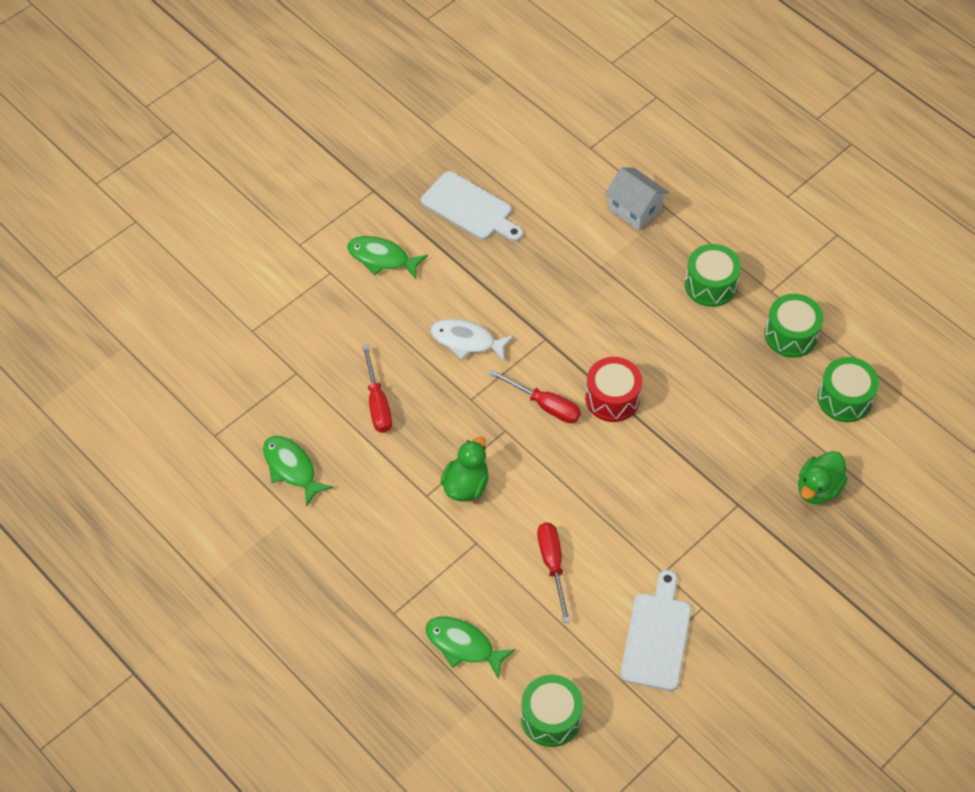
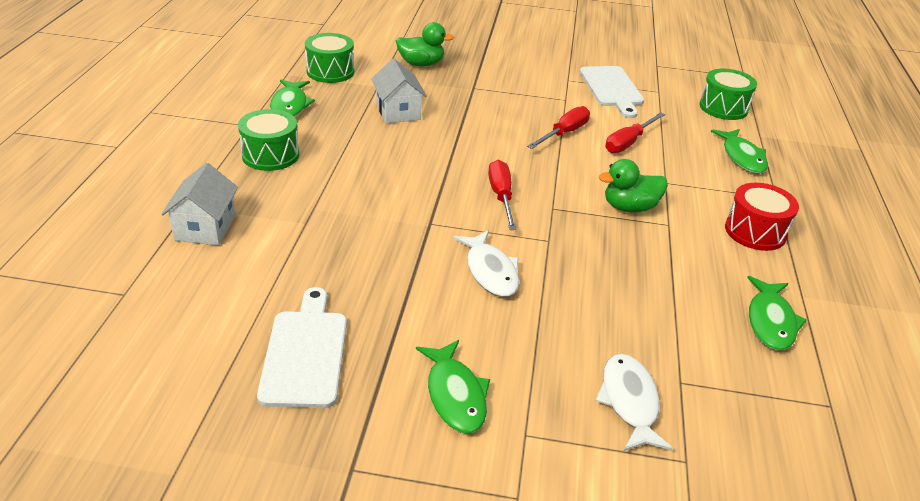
camera: 130 degrees left, 20 degrees down
red screwdriver [362,344,392,433] -> red screwdriver moved to [527,106,590,149]
red drum [585,357,642,422] -> red drum moved to [725,183,799,251]
white cutting board [620,570,691,691] -> white cutting board turned 75 degrees counterclockwise [580,66,644,118]
green drum [764,294,823,358] -> green fish [270,80,315,117]
none -> white house [371,59,427,123]
none -> white fish [595,354,673,451]

